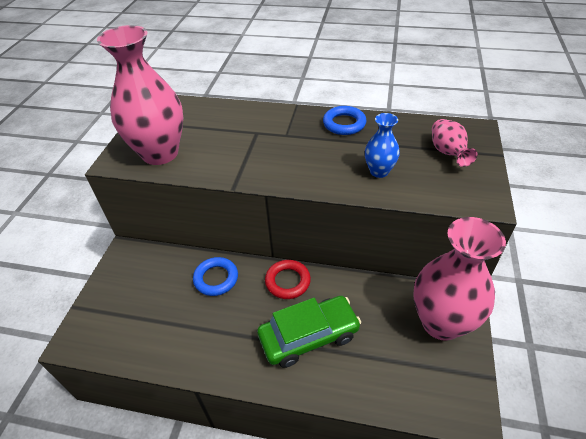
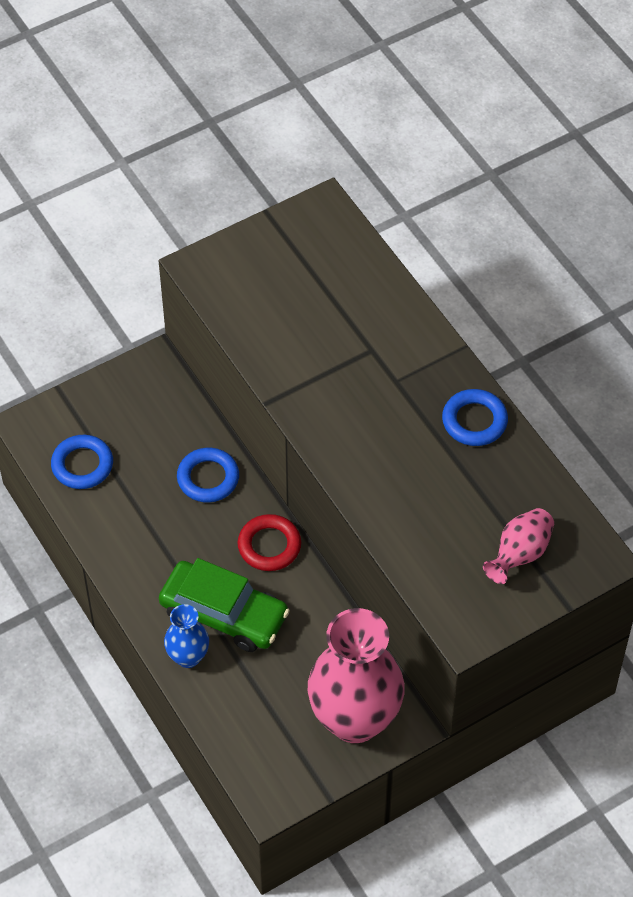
camera: 45 degrees right, 10 degrees up
pink vase [97,25,183,165] -> none
blue vase [365,113,400,178] -> blue vase moved to [164,604,209,668]
none -> blue ring [51,435,113,489]

